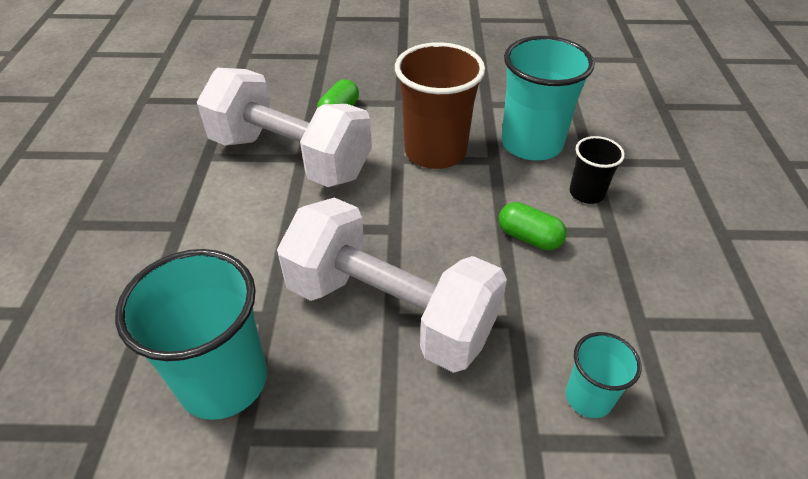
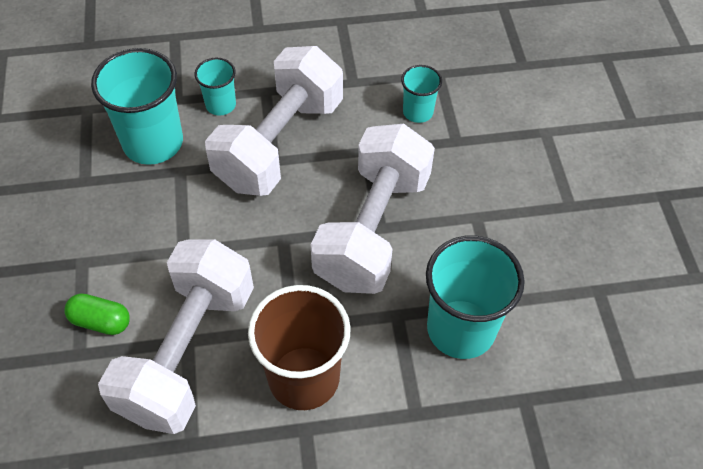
camera: 100 degrees left, 10 degrees up
brown cup [395,42,485,169] -> brown cup moved to [248,285,351,410]
green capsule [499,202,567,250] -> white dumbbell [205,46,343,196]
black cup [569,136,625,204] -> turquoise cup [195,58,236,116]

